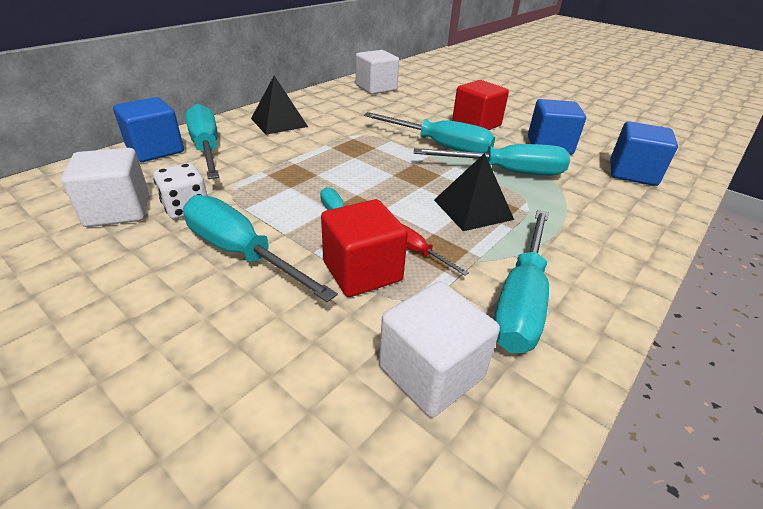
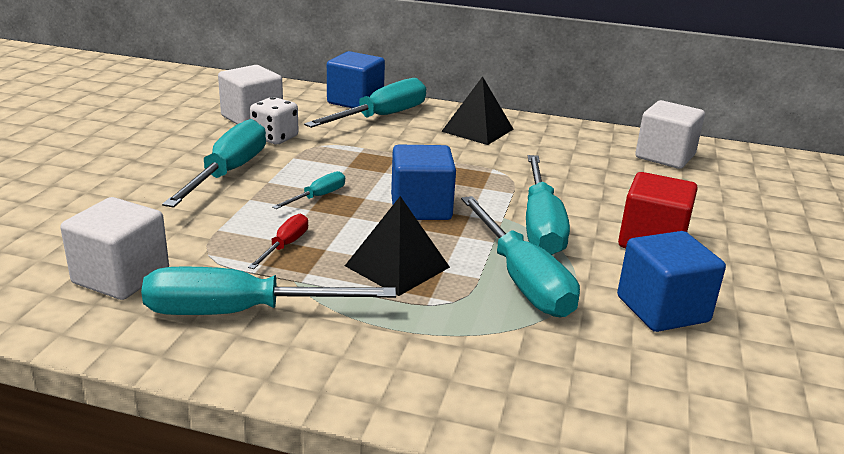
camera: 65 degrees right, 10 degrees down
red cube [321,199,408,297] -> none
blue cube [610,121,678,186] -> blue cube moved to [391,145,456,220]

